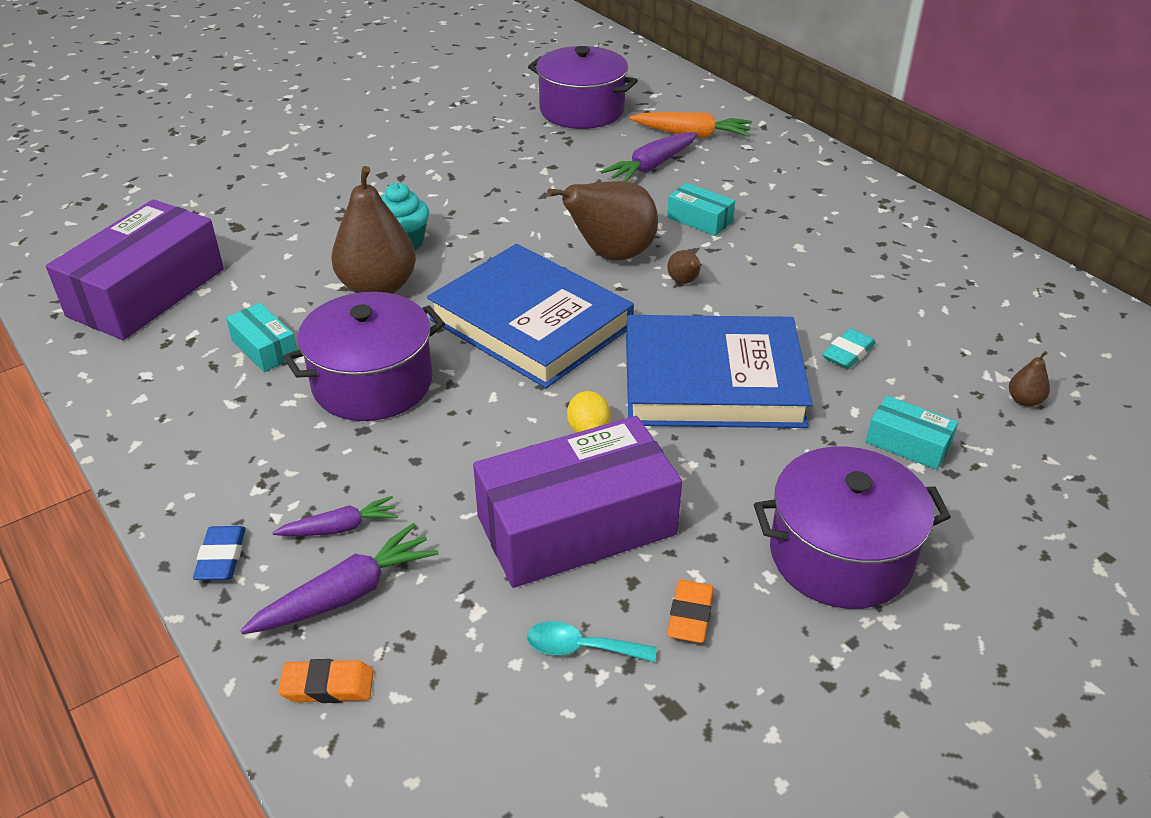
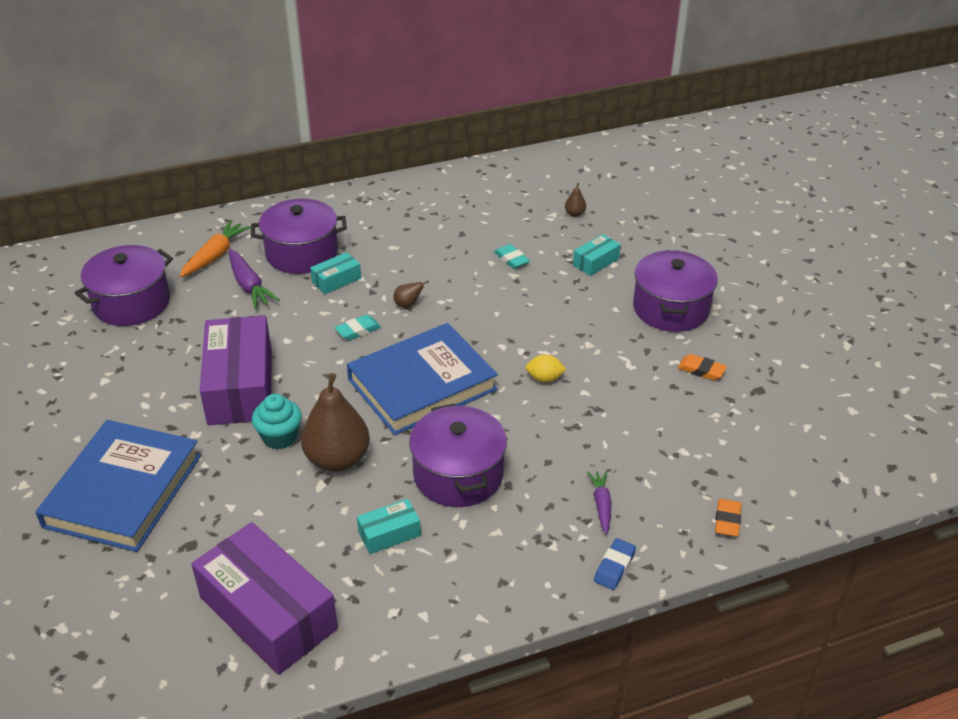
camera: 75 degrees left, 0 degrees up
blue eraser [193,526,246,580] -> blue eraser turned 75 degrees counterclockwise [594,538,636,590]
purple carrot [240,523,439,634] -> none
purple box [473,416,682,588] -> purple box moved to [200,315,272,425]
turquoise spoon [527,621,657,662] -> none
brown pear [547,181,658,260] -> turquoise eraser [335,315,381,340]
blue book [626,315,813,428] -> blue book moved to [36,420,201,552]
none -> purple pot [251,199,347,274]

